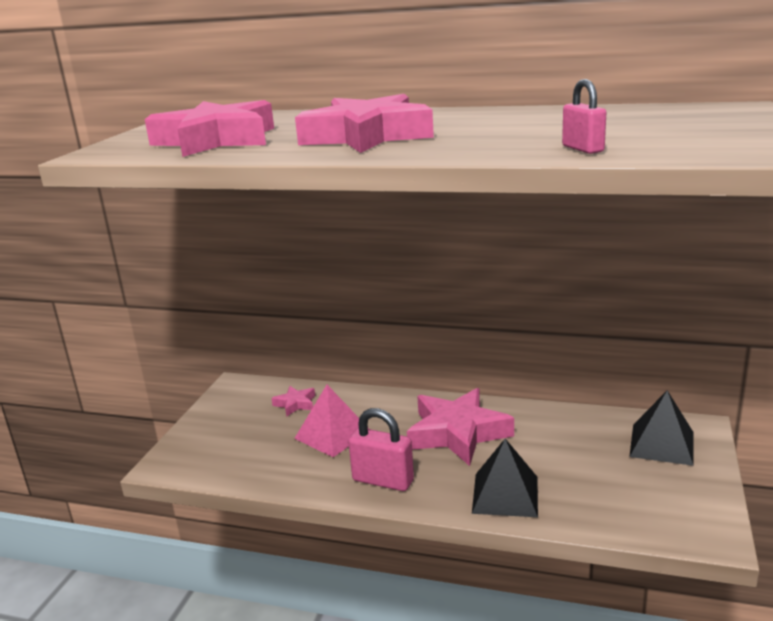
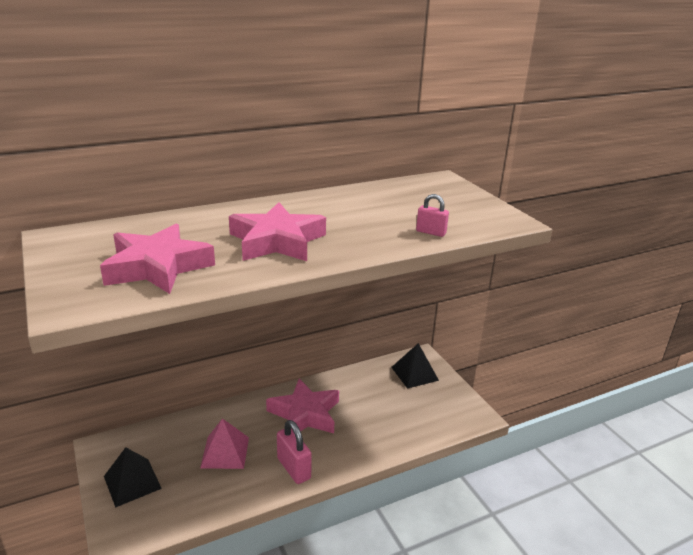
camera: 45 degrees left, 5 degrees up
pink star [271,386,315,417] -> none
pink padlock [348,408,414,491] -> pink padlock turned 75 degrees clockwise [277,420,312,484]
black pyramid [472,439,538,517] -> black pyramid moved to [104,447,162,508]

